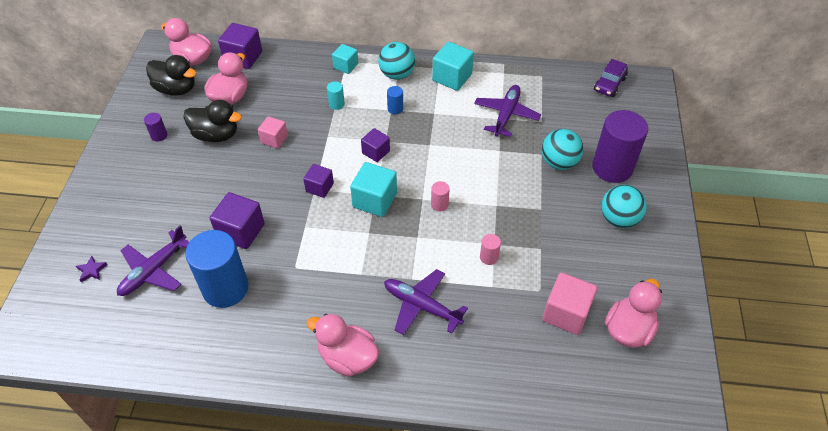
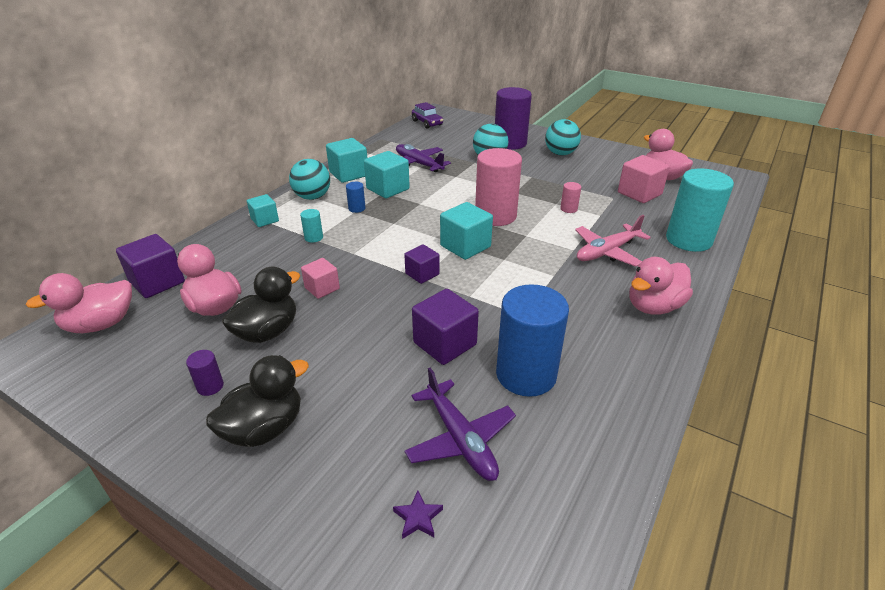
camera: 65 degrees left, 15 degrees down
black duck [146,55,196,96] -> black duck moved to [206,355,309,447]
purple cube [361,128,390,162] -> none
purple plane [384,269,468,335] -> pink plane [575,215,651,267]
pink cylinder [431,181,450,212] -> pink cylinder [475,148,522,226], size x2.40
none -> turquoise cube [364,151,410,198]
none -> turquoise cylinder [666,168,734,252]

